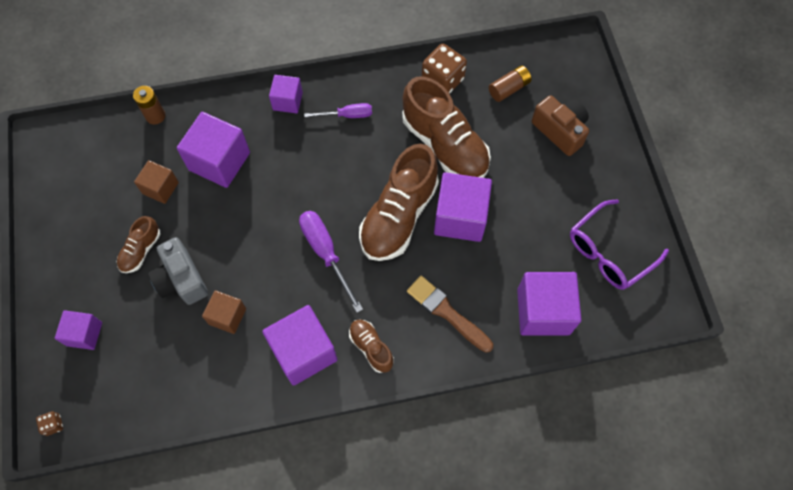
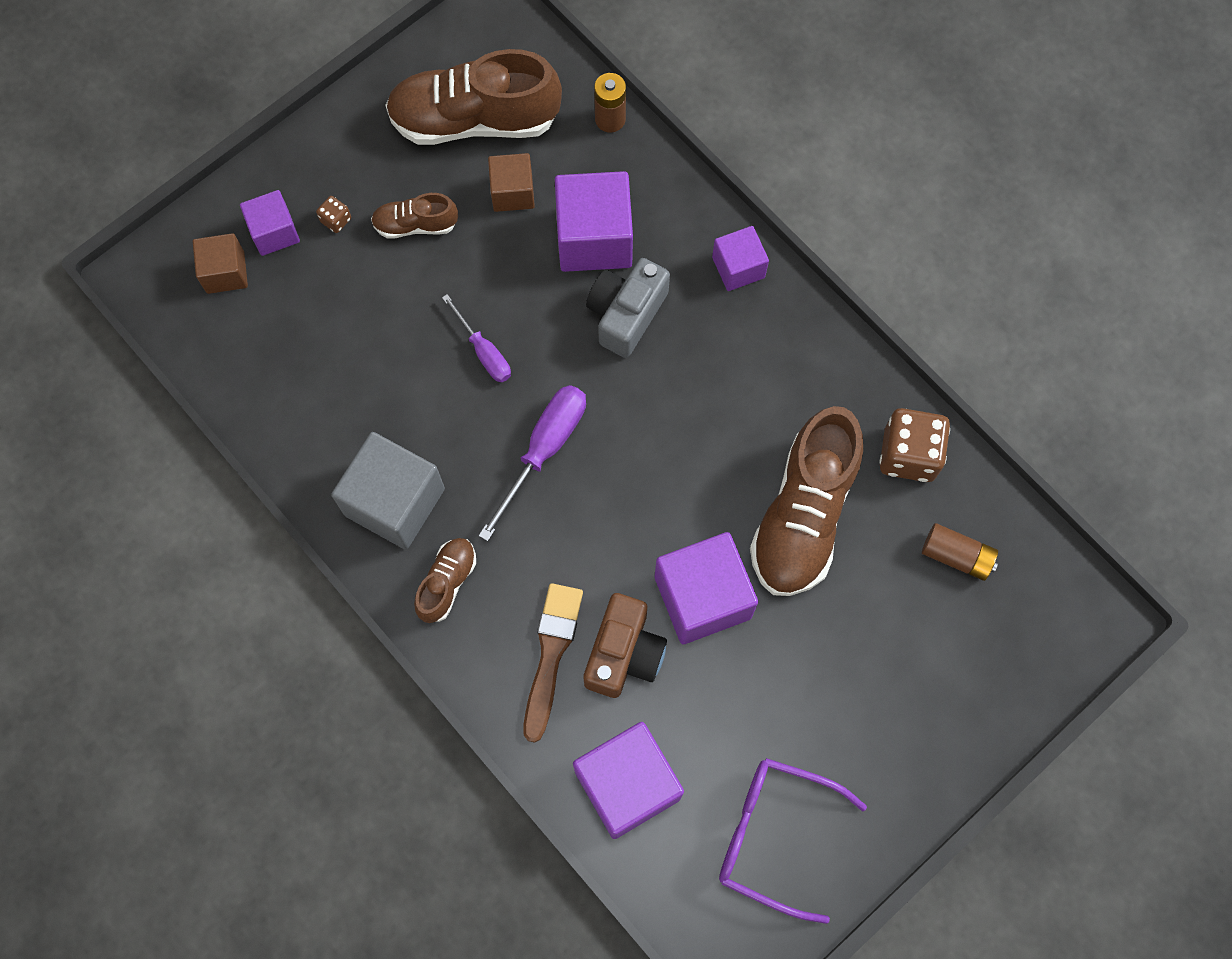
camera: 60 degrees right, 5 degrees up
brown dice [36,411,63,436] -> brown dice moved to [316,196,351,233]
grey camera [148,237,208,305] -> grey camera moved to [586,258,670,358]
brown cube [202,290,246,334] -> brown cube moved to [193,233,248,294]
purple cube [262,305,338,386] -> grey cube [331,432,445,549]
purple screwdriver [304,103,372,118] -> purple screwdriver moved to [442,294,511,382]
brown shoe [359,144,439,261] -> brown shoe moved to [385,49,562,145]
brown camera [532,95,589,156] -> brown camera moved to [583,593,667,698]

